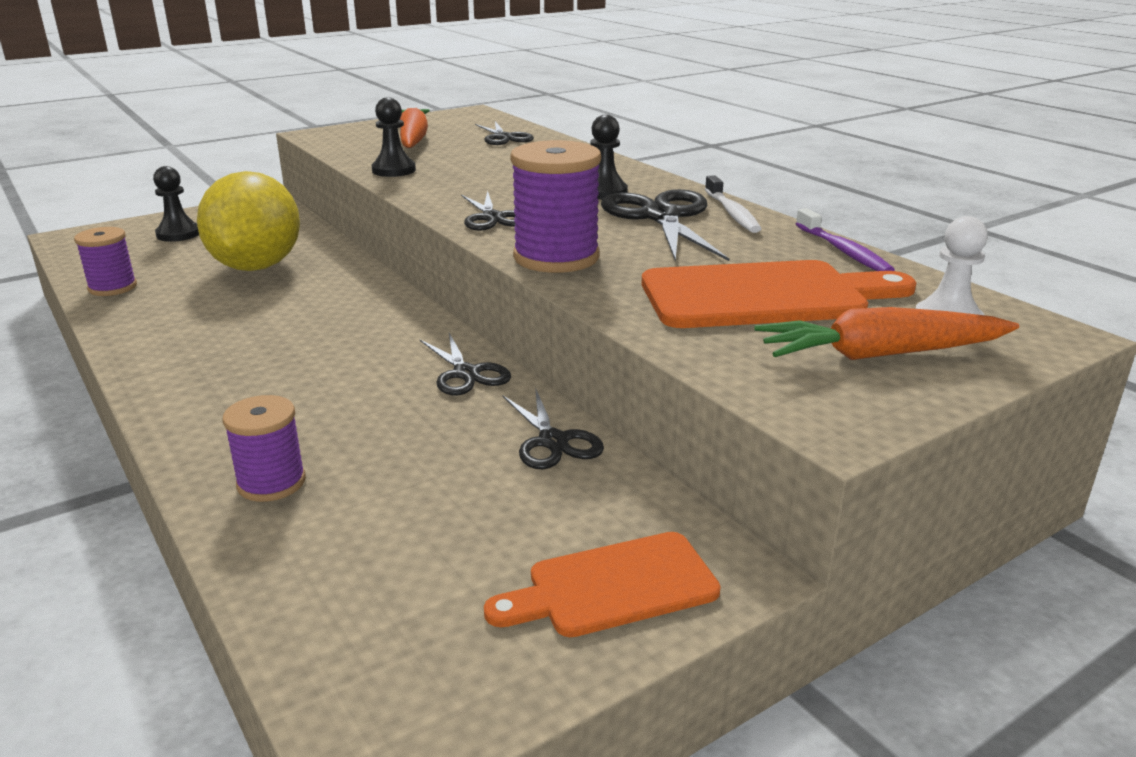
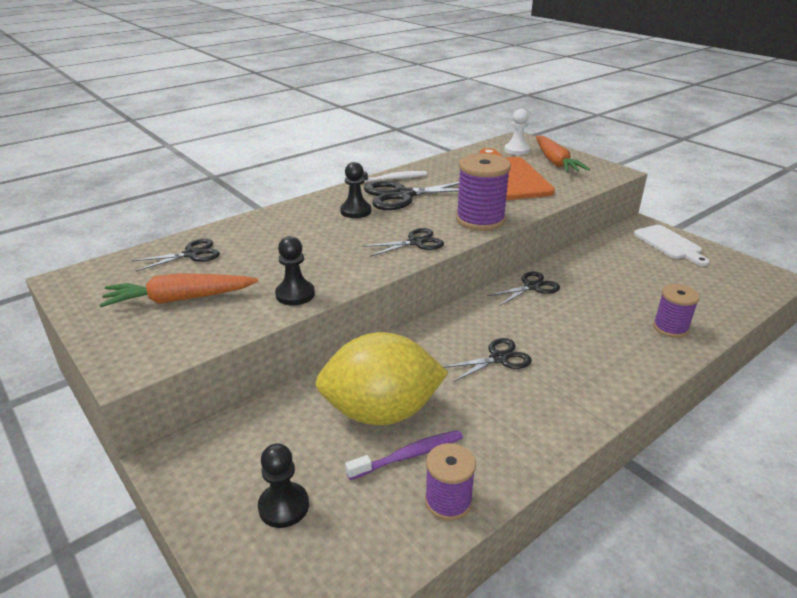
camera: 95 degrees left, 5 degrees up
orange cutting board [484,532,721,637] -> white cutting board [634,225,709,266]
black scissors [503,387,604,469] -> black scissors moved to [444,338,532,382]
purple toothbrush [796,208,895,271] -> purple toothbrush moved to [345,430,463,480]

